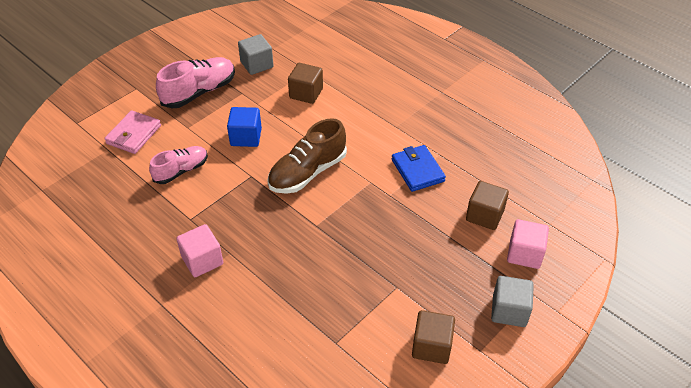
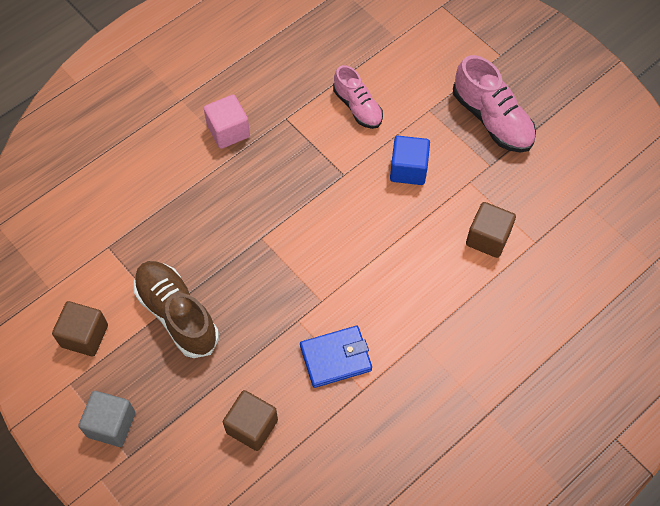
camera: 95 degrees right, 15 degrees up
pink wallet [104,110,161,154] -> none
grey cube [238,34,274,75] -> none
brown shoe [267,118,347,194] -> brown shoe moved to [134,261,219,358]
pink cube [507,219,549,269] -> none

